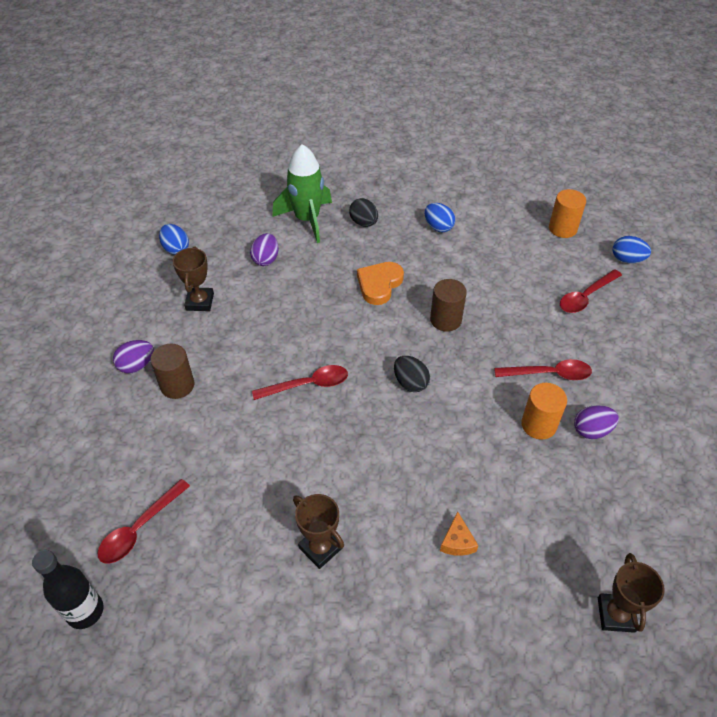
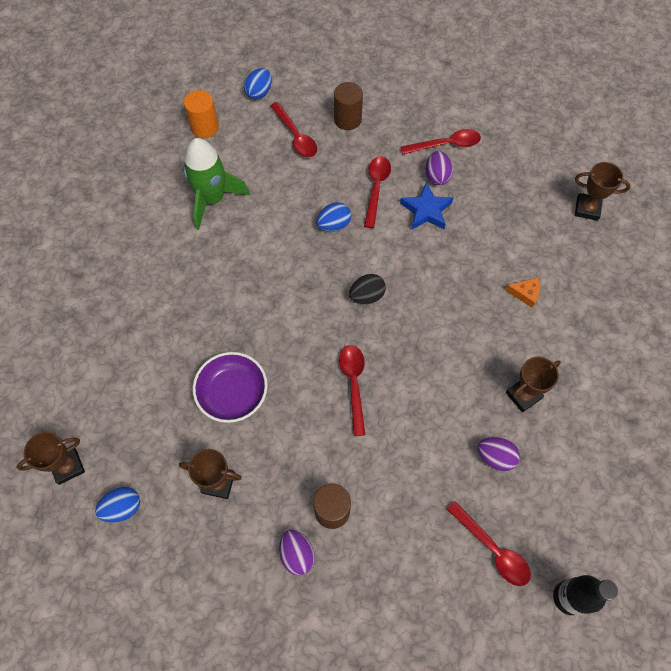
camera: 80 degrees left, 15 degrees up
purple egg [250,233,279,266] -> purple egg moved to [478,437,520,471]
green rocket [272,144,332,243] -> green rocket moved to [183,138,250,230]
black egg [349,198,378,227] -> none
orange heart [357,262,404,305] -> none
blue egg [425,203,455,233] -> blue egg moved to [317,202,351,232]
brown cylinder [430,279,467,332] -> brown cylinder moved to [334,82,363,130]
orange cylinder [521,383,567,440] -> blue star [400,183,453,229]
none -> brown trophy [17,432,85,485]
none -> purple bowl [193,352,268,423]
none -> red spoon [401,129,481,154]

